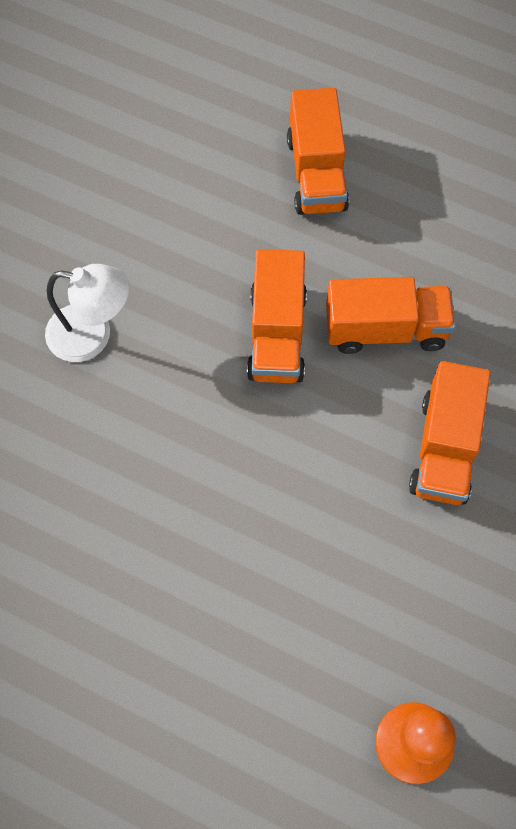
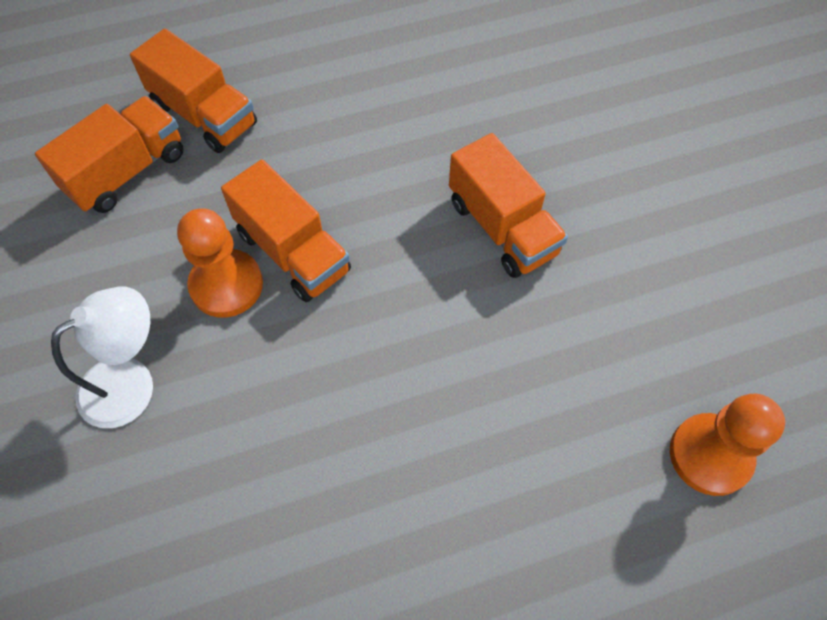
camera: 45 degrees left, 5 degrees down
orange truck [326,277,456,354] -> orange truck moved to [35,96,183,213]
none -> orange pawn [177,208,263,318]

